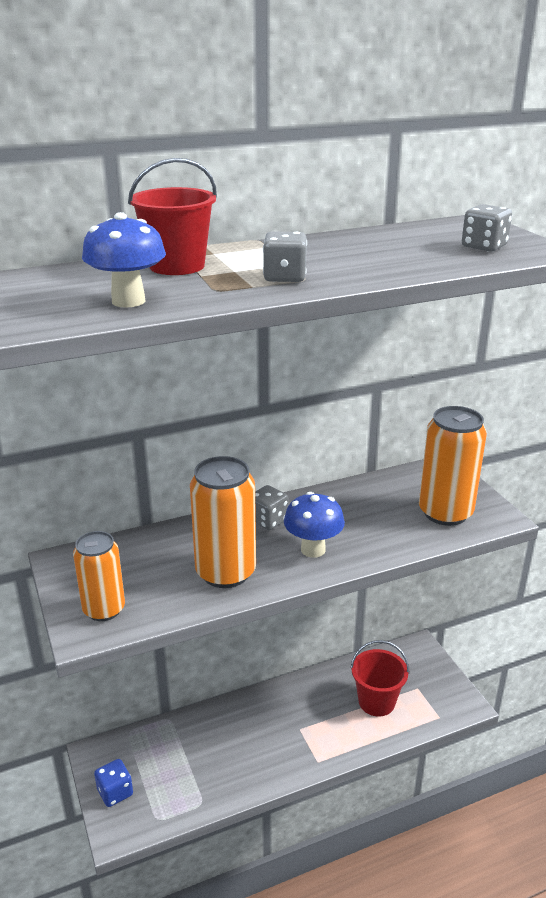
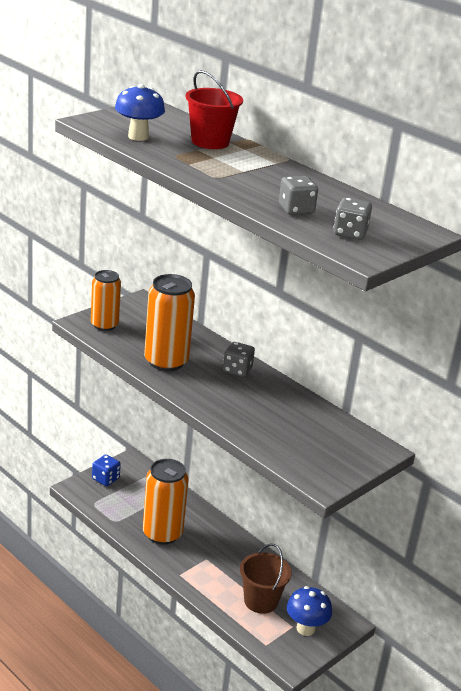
camera: 65 degrees right, 0 degrees up
grey dice [263,231,307,282] -> grey dice moved to [279,176,318,215]
blue mushroom [284,492,345,558] -> blue mushroom moved to [287,586,332,636]
red bucket [350,640,410,716] -> brown bucket [240,543,292,614]
orange can [419,406,487,526] -> orange can moved to [143,459,189,545]

